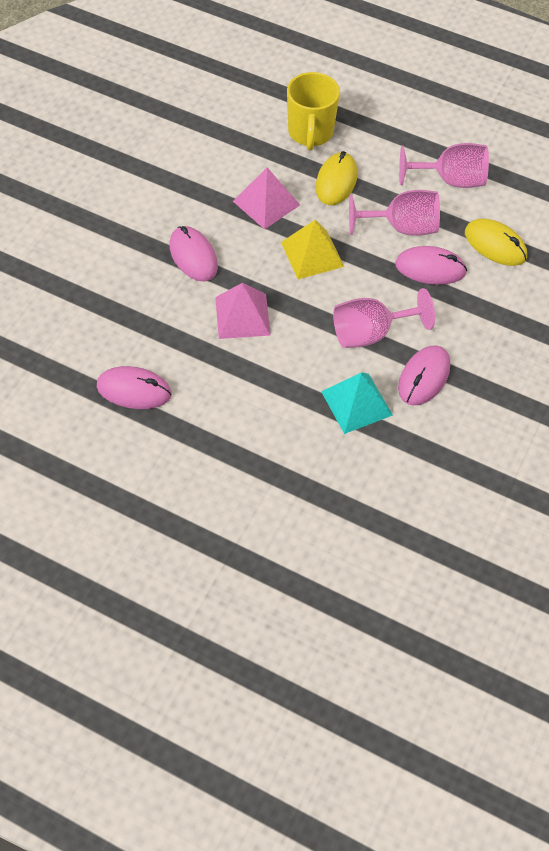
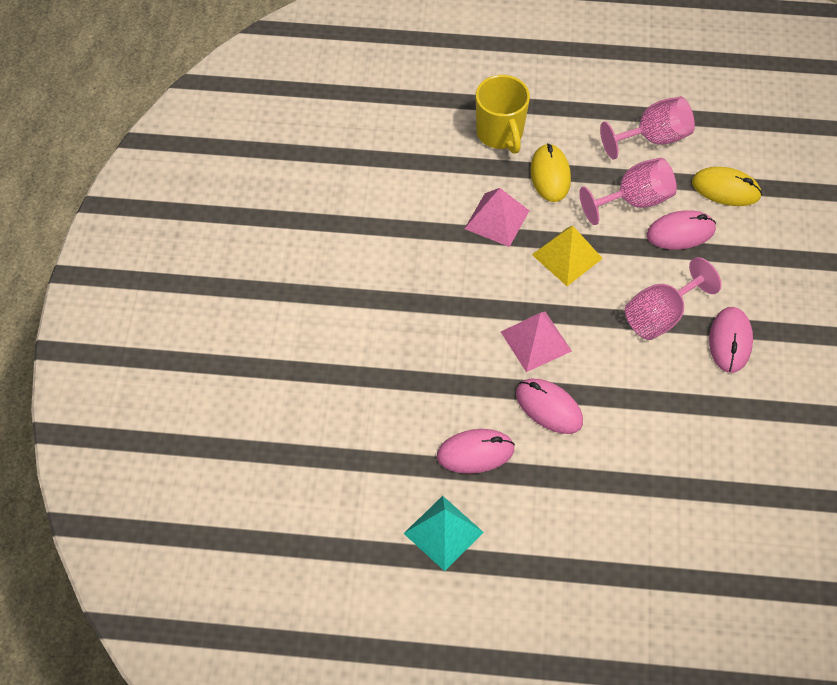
camera: 20 degrees left, 0 degrees up
pink mouse [170,226,218,282] -> pink mouse moved to [516,379,583,434]
turquoise pyramid [321,372,393,434] -> turquoise pyramid moved to [403,496,484,571]

